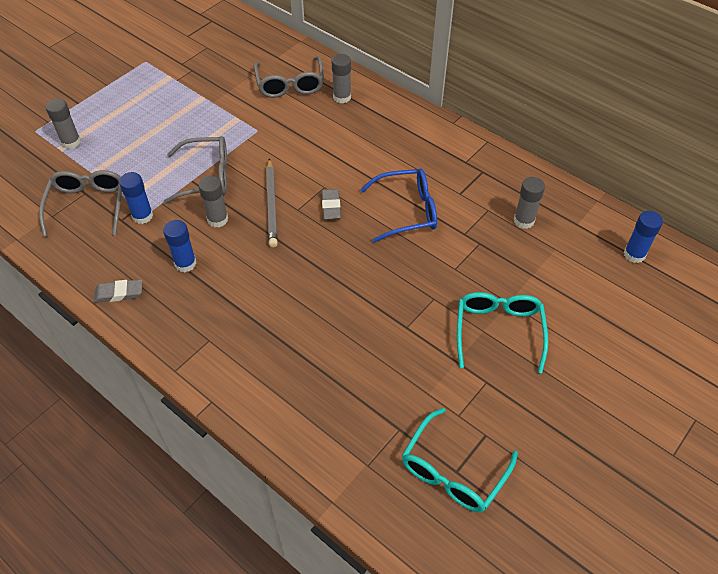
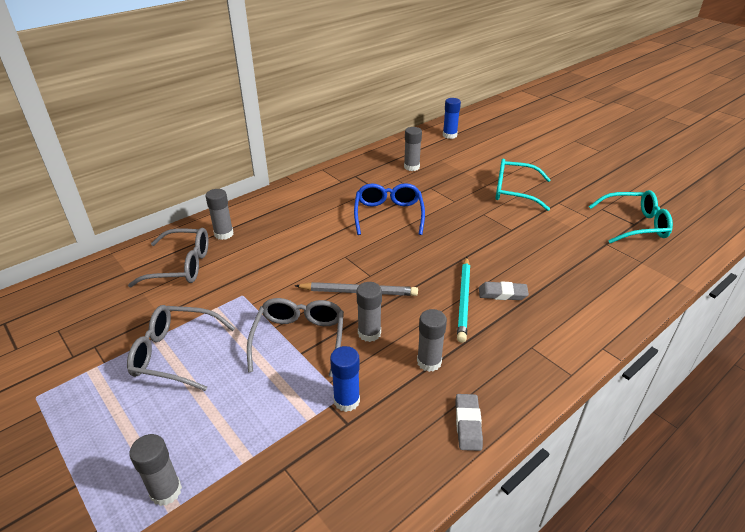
camera: 80 degrees left, 15 degrees down
grey glasses [39,170,122,237] -> grey glasses moved to [127,305,235,391]
blue glue stick [163,220,197,272] -> grey glue stick [417,309,447,372]
grey eraser [322,189,341,220] -> grey eraser moved to [479,281,529,300]
turquoise glasses [402,408,518,512] -> turquoise glasses turned 45 degrees counterclockwise [589,190,673,244]
none -> turquoise pencil [457,257,470,343]

